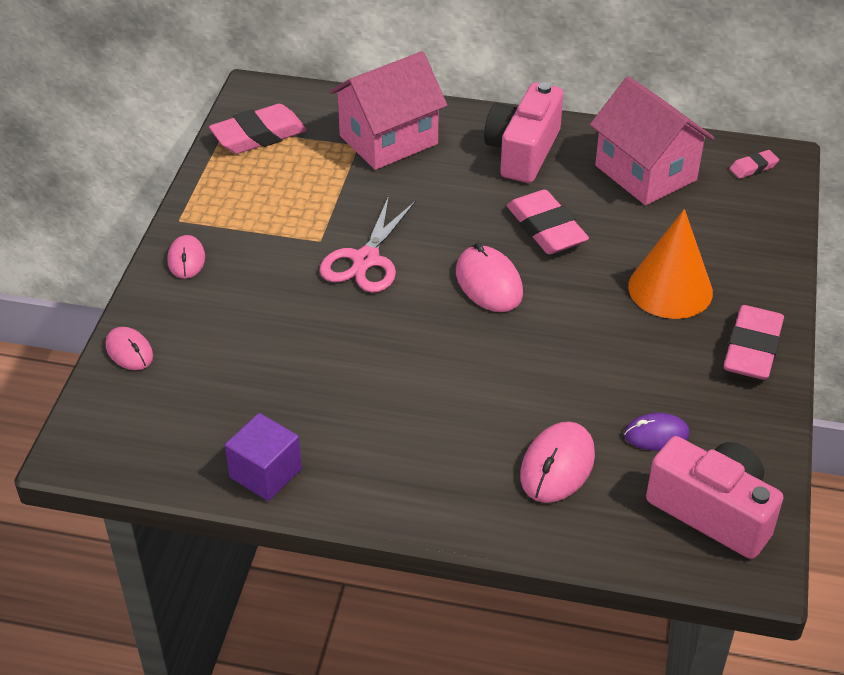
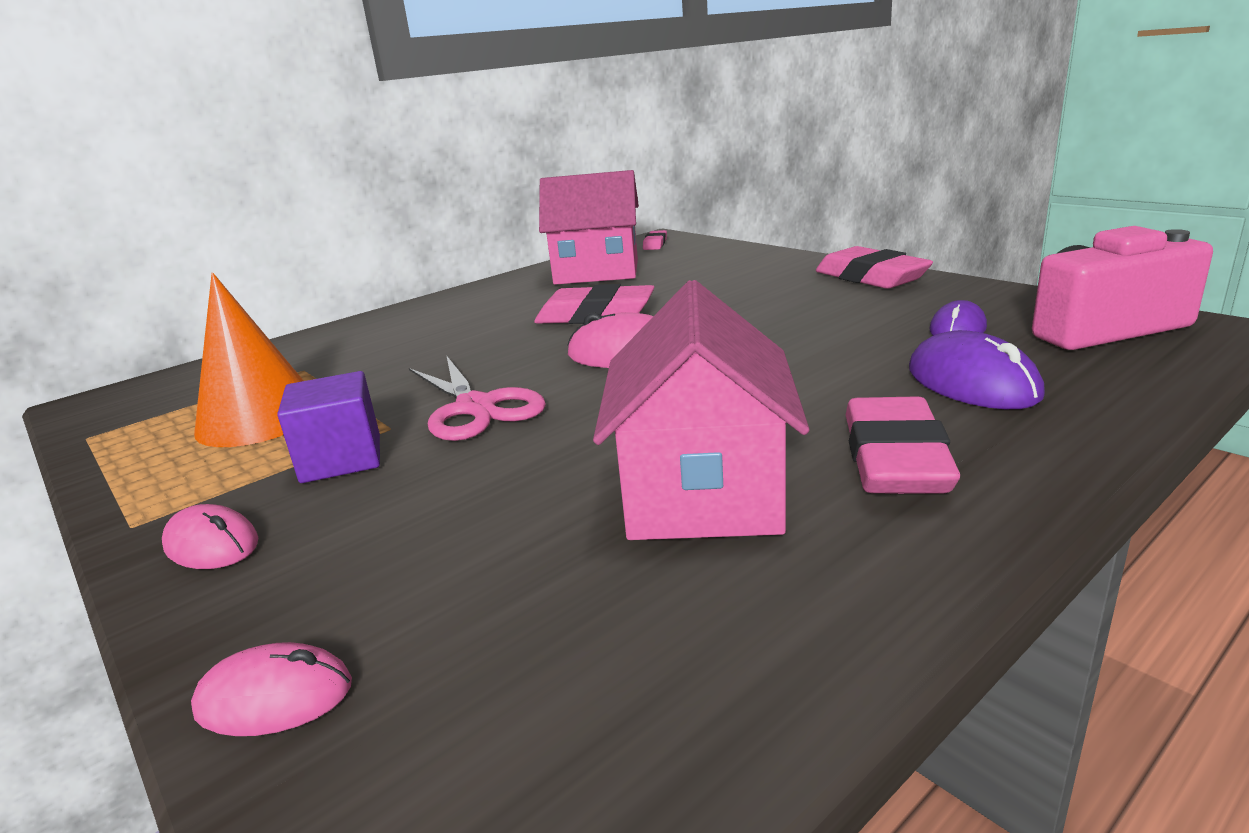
camera: 50 degrees left, 20 degrees down
pink eraser [209,104,307,154] -> pink eraser moved to [846,396,960,493]
purple cube [225,413,302,501] -> purple cube moved to [277,371,380,483]
pink house [329,51,447,170] -> pink house moved to [593,280,810,540]
pink camera [484,82,563,183] -> none
pink mouse [520,422,595,503] -> purple mouse [909,330,1045,409]
orange cone [628,209,713,319] -> orange cone moved to [194,273,304,447]

